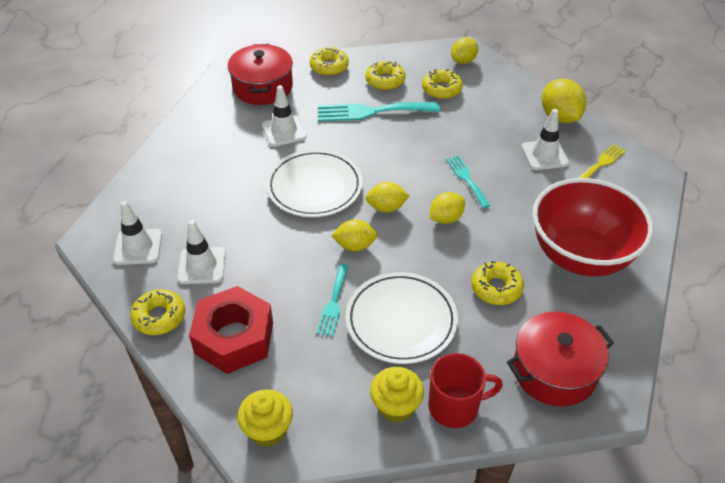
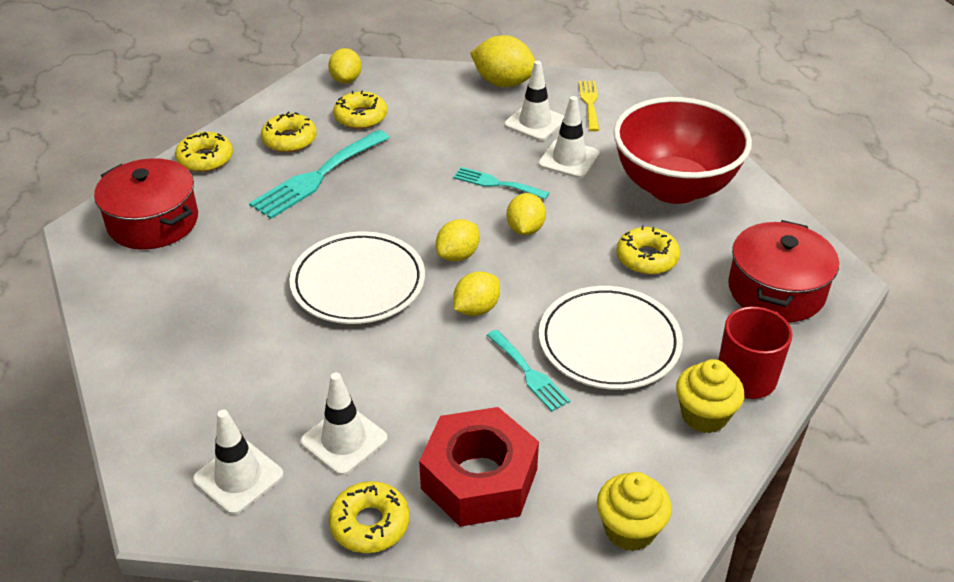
camera: 45 degrees left, 5 degrees down
white traffic cone [262,85,307,147] -> white traffic cone moved to [538,96,600,178]

